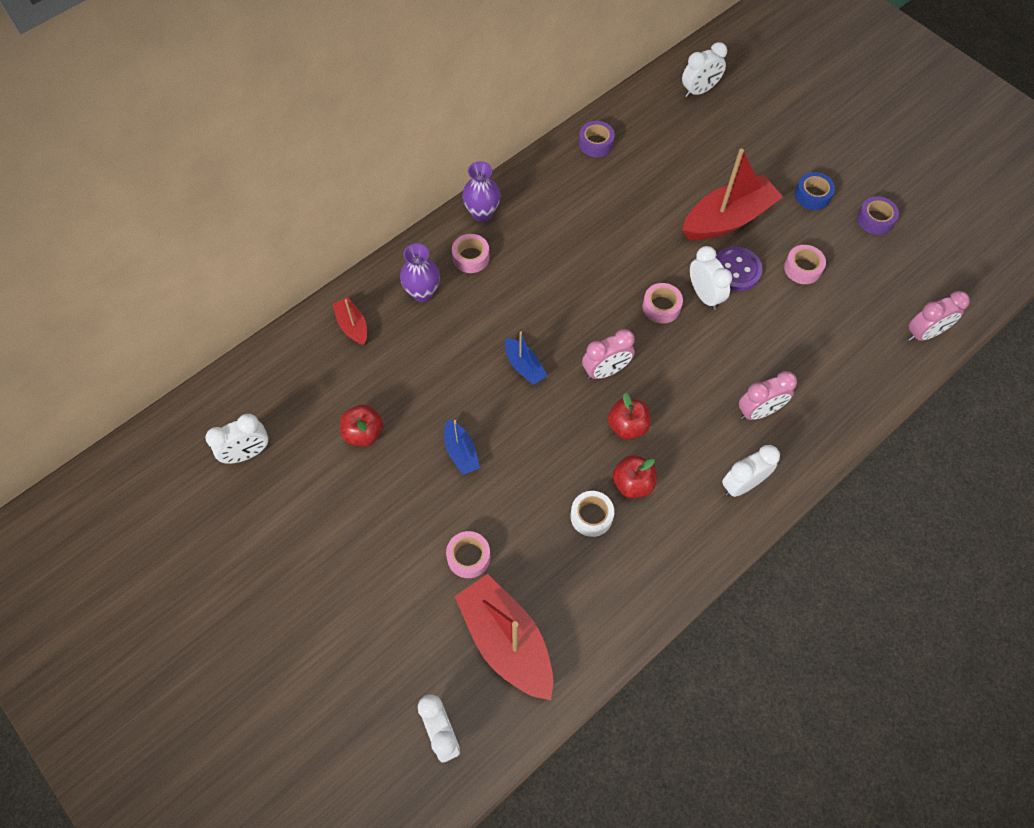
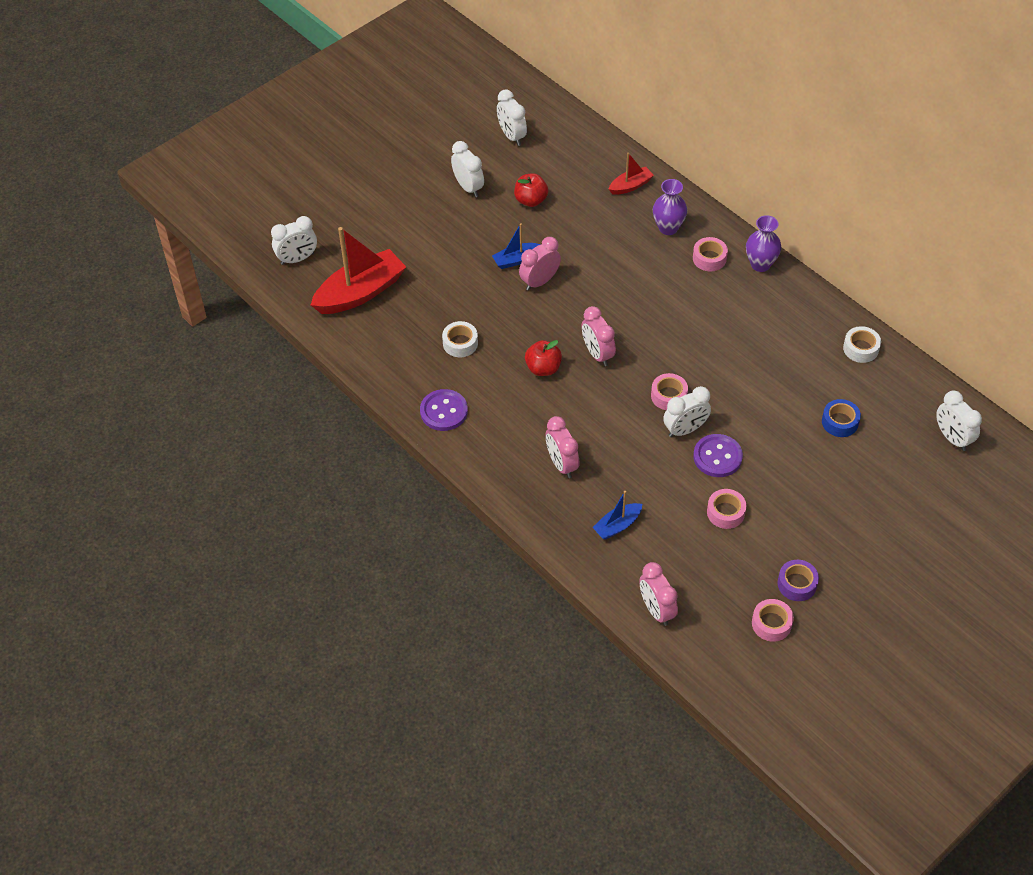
camera: 90 degrees right, 10 degrees down
pink tape [446,531,490,578] -> pink tape moved to [752,599,794,642]
blue boat [505,331,547,385] -> blue boat moved to [592,491,642,540]
purple tape [579,121,615,157] -> white tape [843,326,881,363]
red apple [613,455,657,498] -> none
red boat [682,149,783,240] -> none
white clock [722,445,780,497] -> white clock moved to [451,141,484,197]
blue tape [795,172,835,210] -> blue tape moved to [822,399,861,437]
none -> purple button [420,389,468,431]
none -> pink clock [519,237,561,291]

